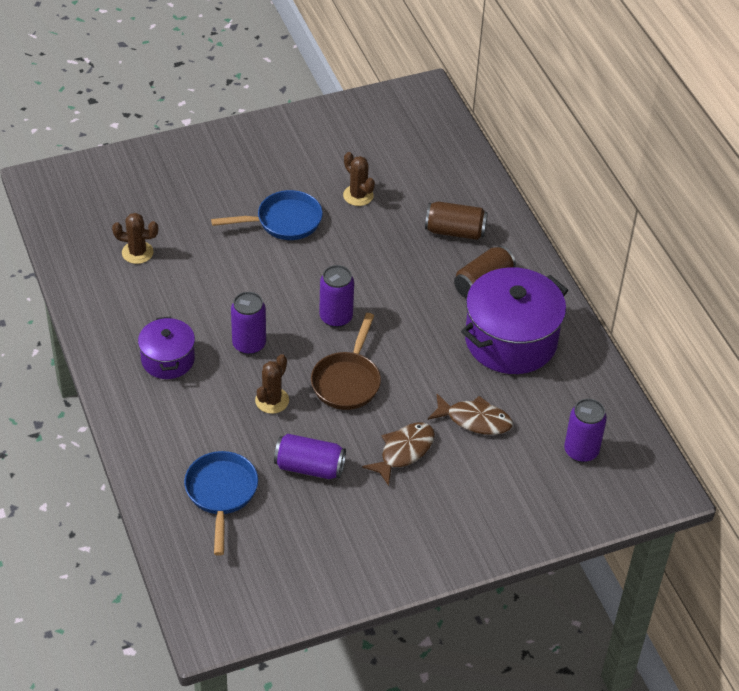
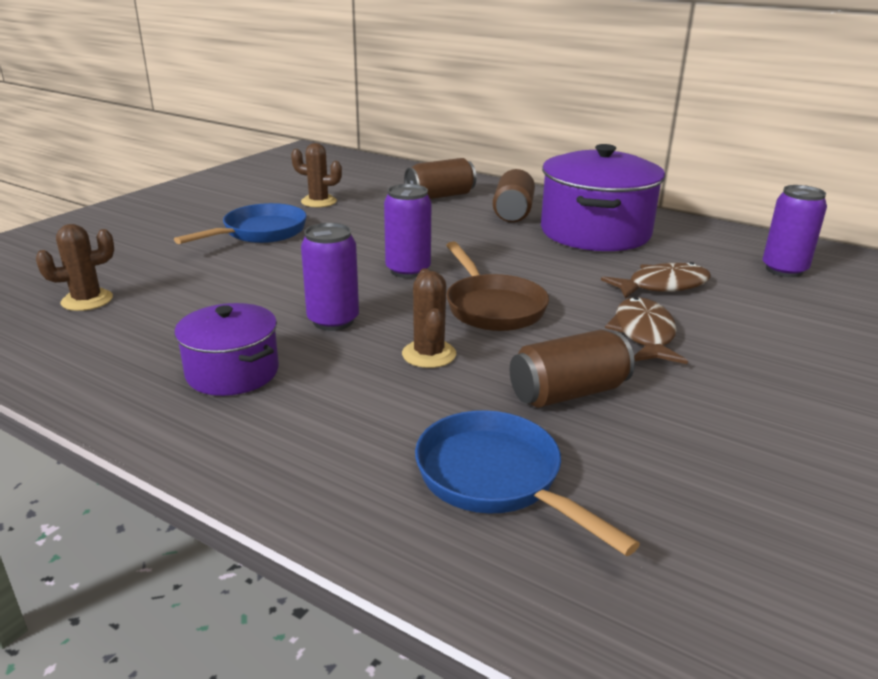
camera: 35 degrees left, 20 degrees down
purple can [274,434,346,479] -> brown can [510,330,635,408]

